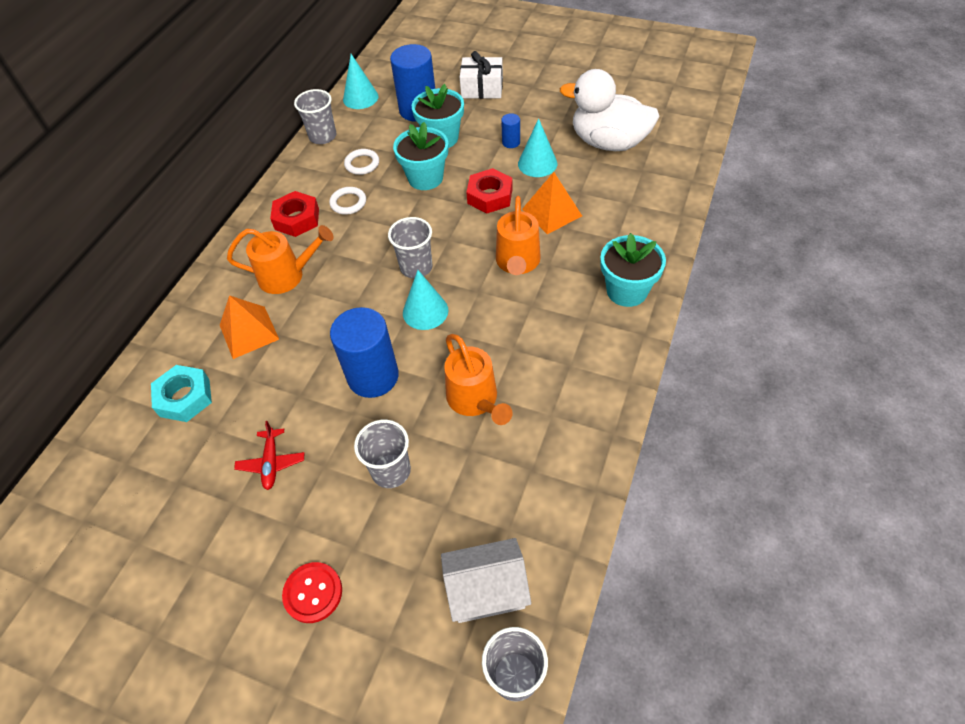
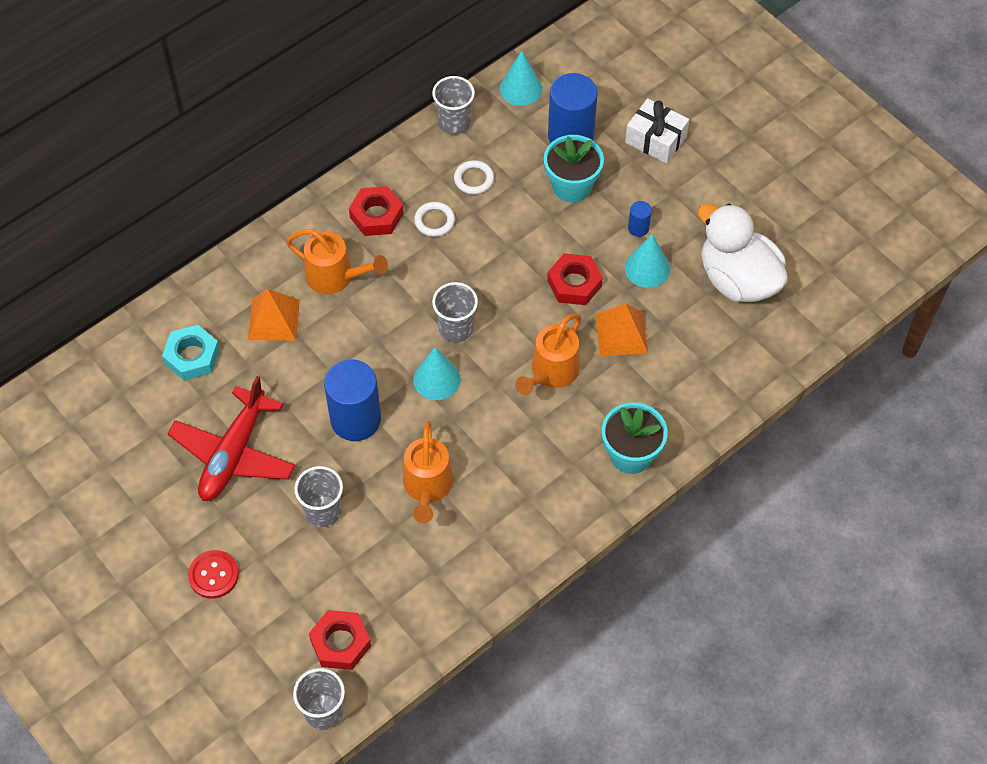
camera: 25 degrees right, 5 degrees up
red plane [234,421,304,490] -> red plane [167,376,296,501], size x2.10
turquoise flower pot [393,122,448,190] -> none
white house [441,538,531,623] -> red nut [309,610,371,670]

